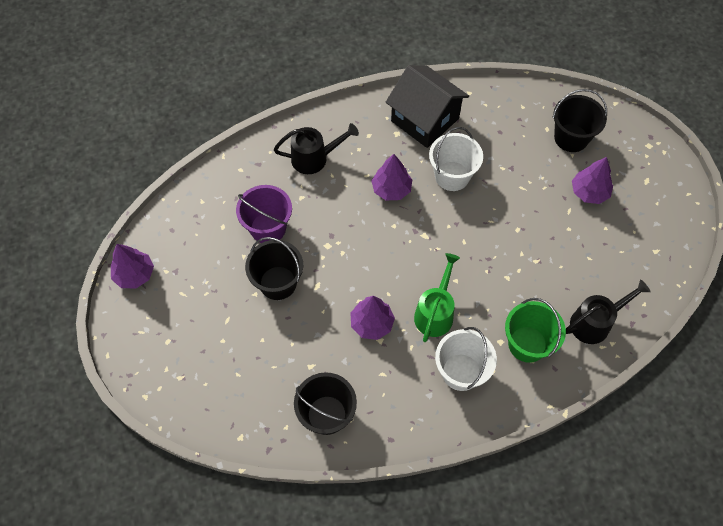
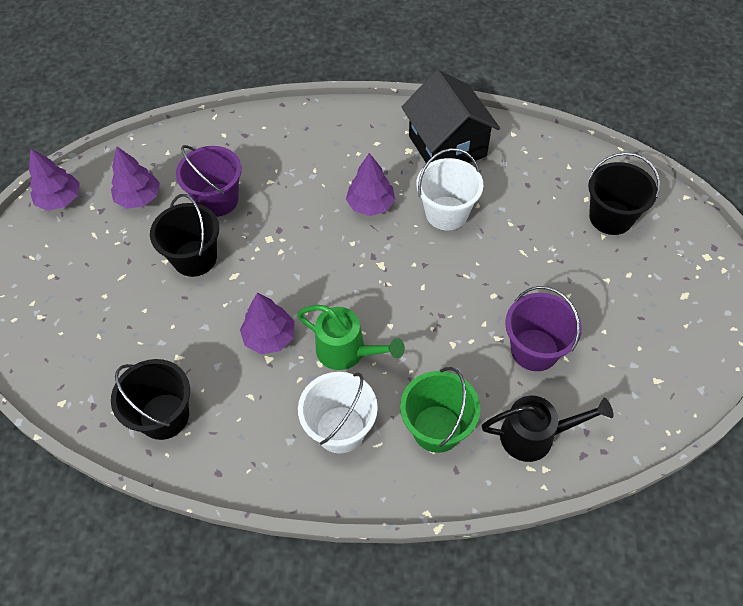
camera: 25 degrees right, 5 degrees down
black watering can [274,123,359,174] -> none
green watering can [414,253,460,342] -> green watering can turned 75 degrees clockwise [297,305,405,370]
purple tree [572,157,613,204] -> purple tree moved to [111,147,160,209]
none -> purple bucket [505,286,582,371]

